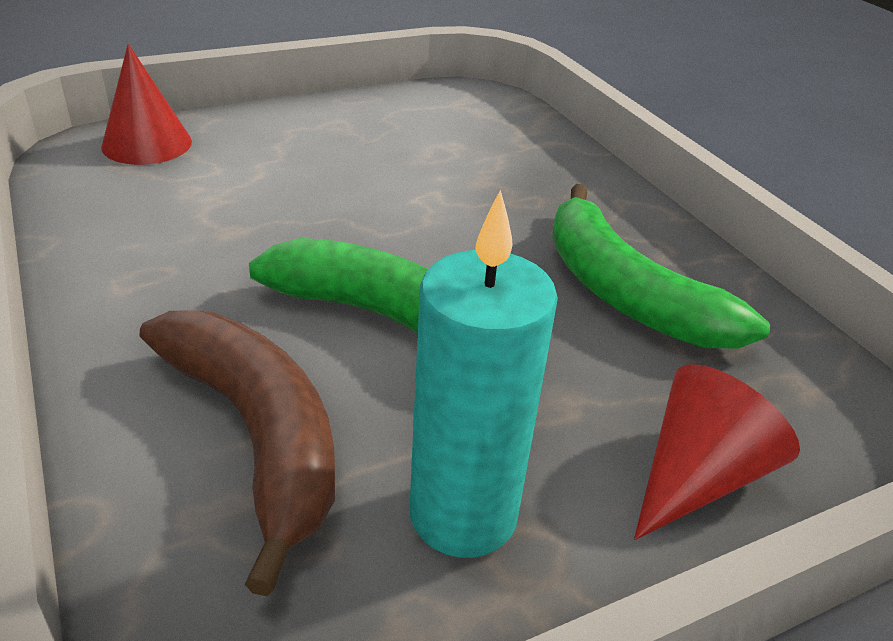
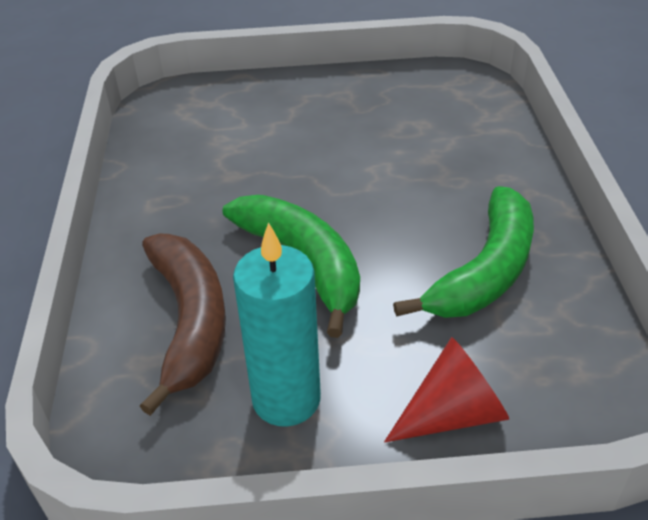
camera: 25 degrees right, 5 degrees up
red cone [101,44,192,165] -> none
green banana [552,184,770,349] -> green banana turned 135 degrees counterclockwise [393,186,534,318]

